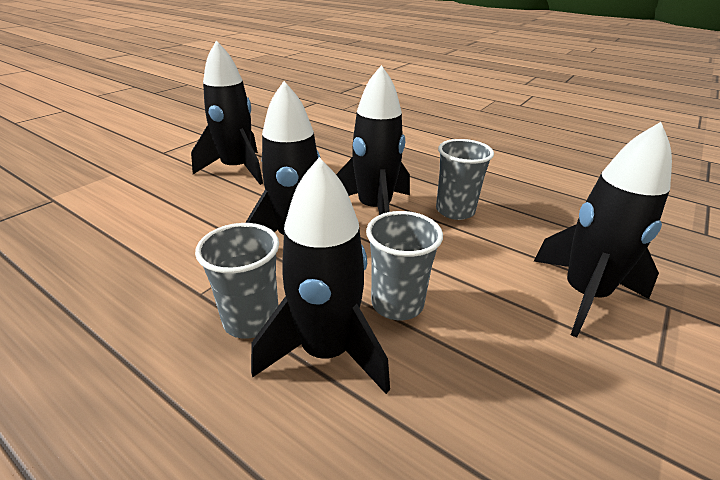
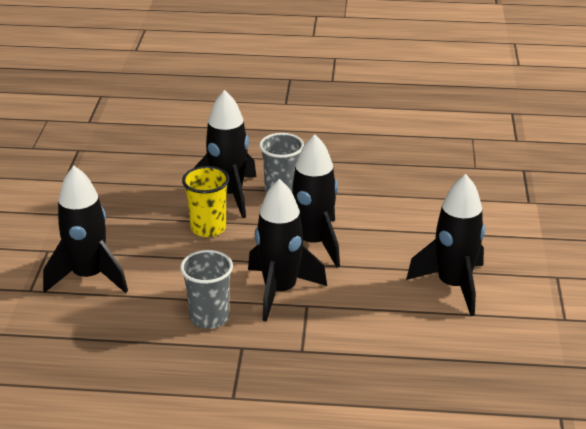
camera: 150 degrees right, 0 degrees up
grey cup [366,211,443,320] -> yellow cup [182,166,229,237]

